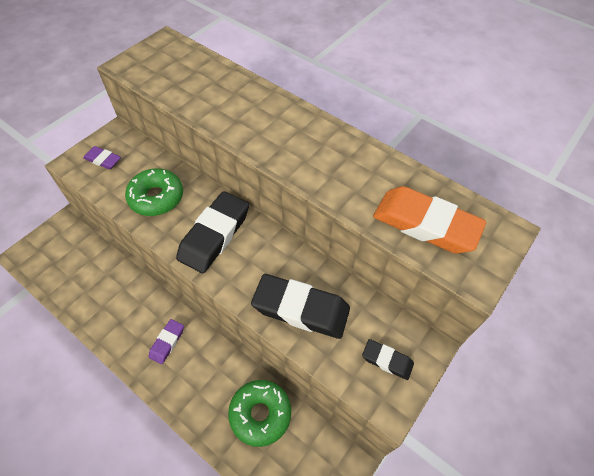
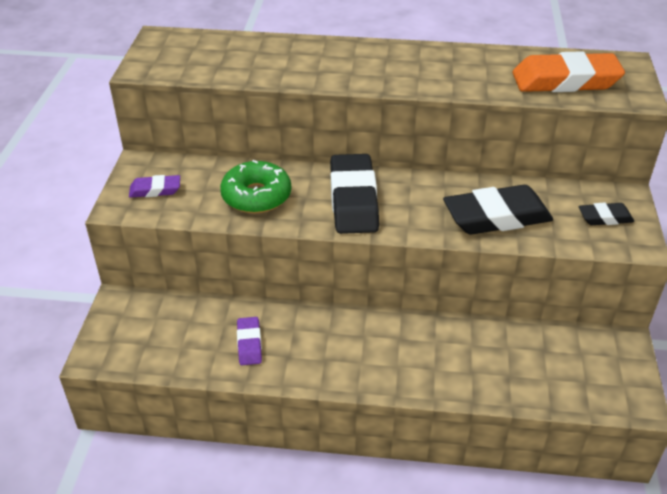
camera: 30 degrees left, 15 degrees down
purple eraser [149,319,184,364] -> purple eraser moved to [237,317,262,365]
green donut [228,380,291,447] -> none

